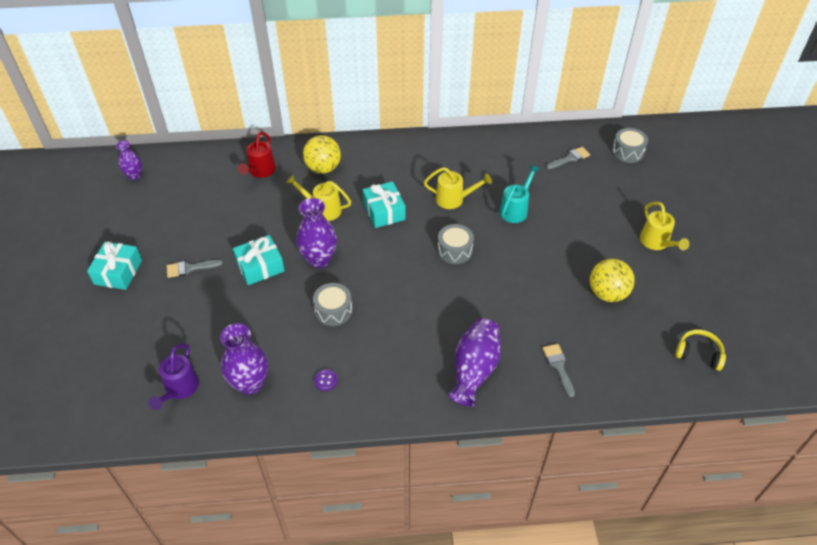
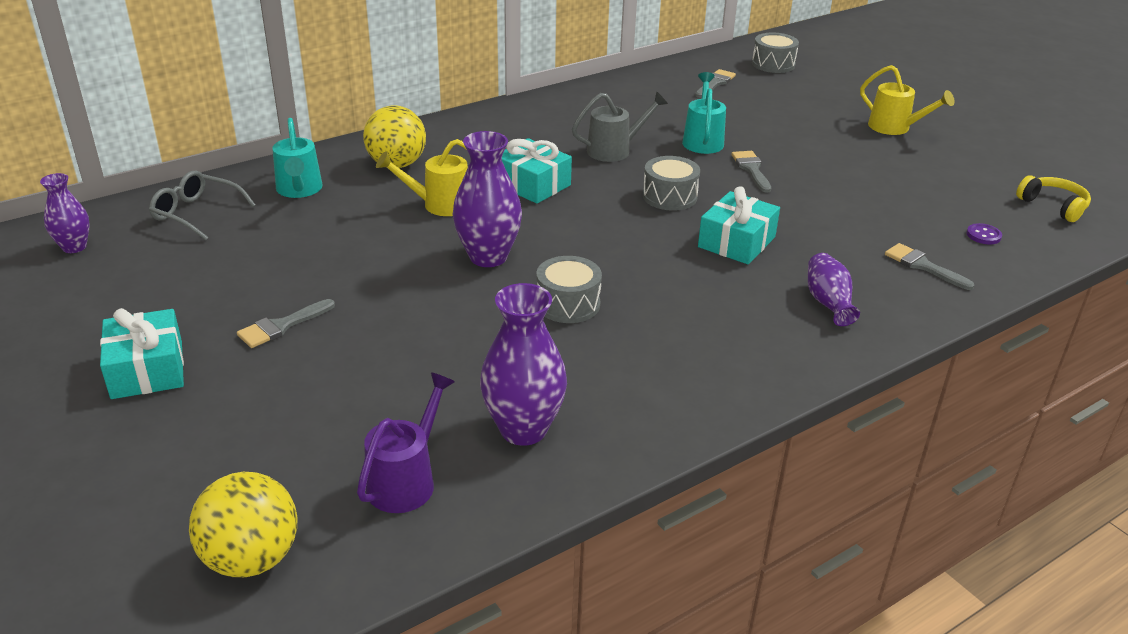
camera: 30 degrees left, 15 degrees down
purple watering can [148,343,199,410] -> purple watering can turned 135 degrees counterclockwise [357,372,455,513]
turquoise gift [233,235,285,285] -> turquoise gift moved to [698,186,780,264]
red watering can [238,132,276,178] -> turquoise watering can [272,118,323,198]
purple button [314,369,338,391] -> purple button moved to [967,223,1002,244]
yellow watering can [424,167,492,209] -> grey watering can [572,91,668,162]
purple vase [448,318,501,406] -> purple vase [808,253,860,326], size x0.60
yellow ball [590,259,635,302] -> yellow ball moved to [189,472,298,577]
yellow headphones [675,330,726,371] -> yellow headphones turned 60 degrees clockwise [1016,175,1091,222]
none -> grey glasses [149,171,256,240]
none -> grey brush [731,151,771,193]

